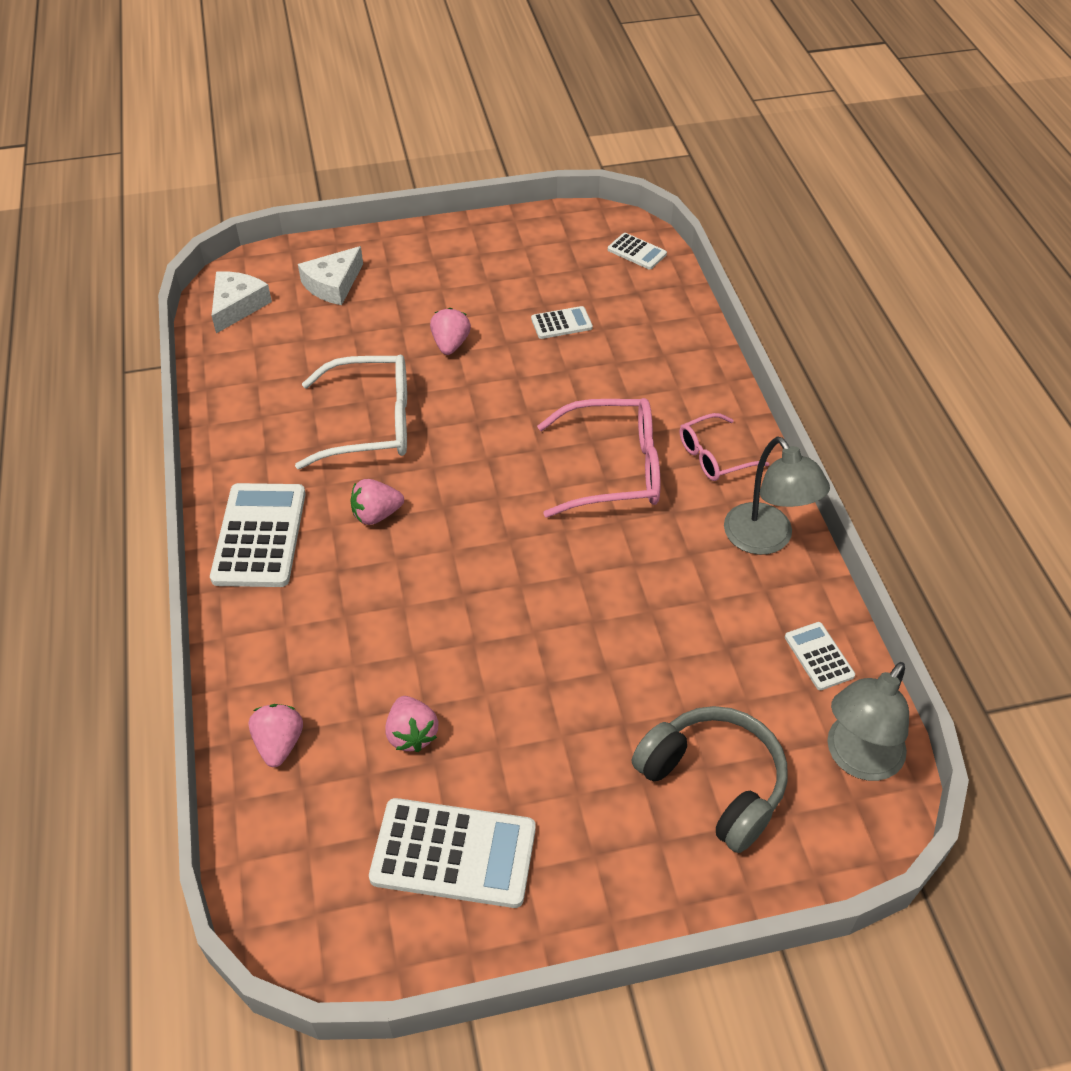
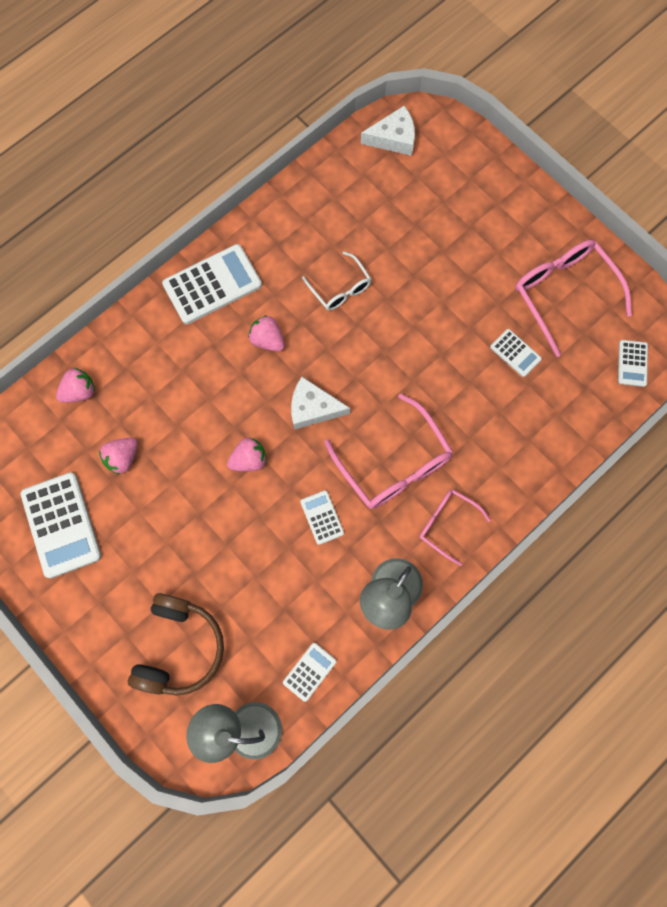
camera: 60 degrees right, 25 degrees up
white glasses [295,355,407,469] -> white glasses [302,252,371,311], size x0.58
white cheese [298,246,363,305] -> white cheese moved to [291,377,350,430]
pink strawberry [430,308,471,355] -> pink strawberry moved to [227,437,267,471]
grey headphones [632,706,787,853] -> brown headphones [128,593,224,696]
none -> white calculator [300,490,344,545]
none -> pink glasses [515,240,632,357]

